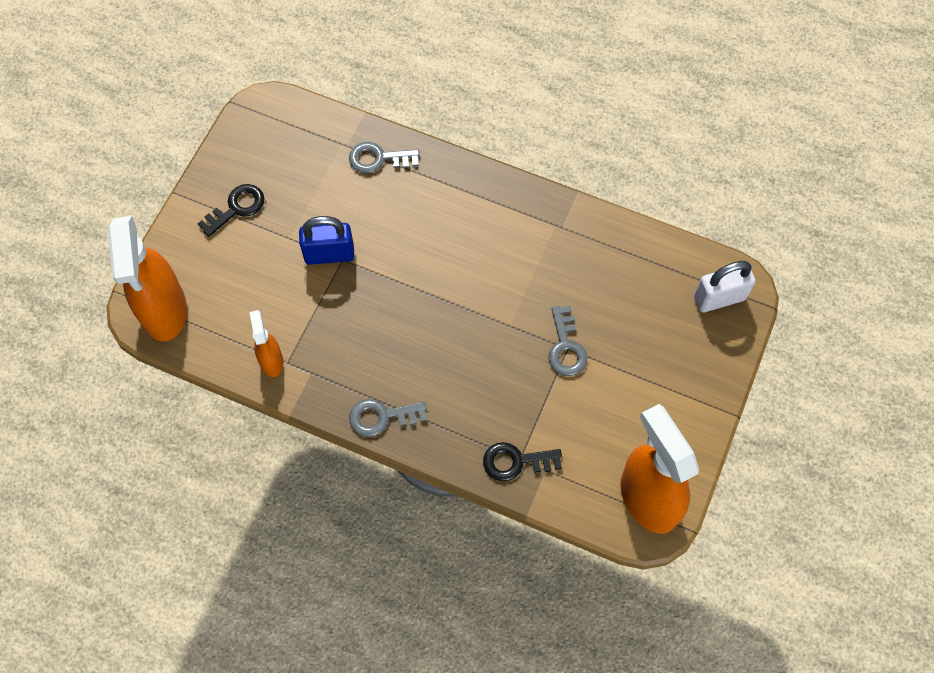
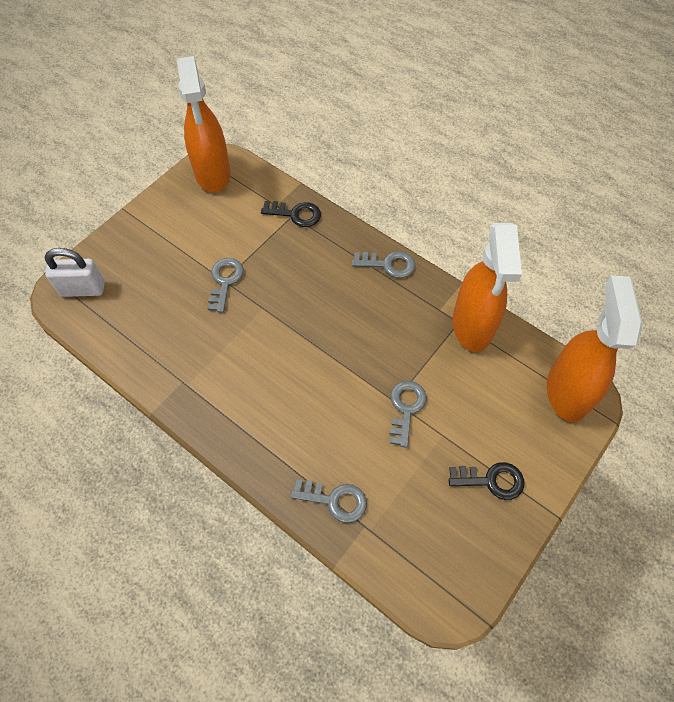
camera: 165 degrees left, 5 degrees down
black key [198,184,265,237] -> black key turned 150 degrees counterclockwise [449,462,524,500]
orange spray bottle [250,310,283,377] -> orange spray bottle [453,223,522,352], size x2.02
blue padlock [299,216,354,265] -> grey key [390,381,427,448]

